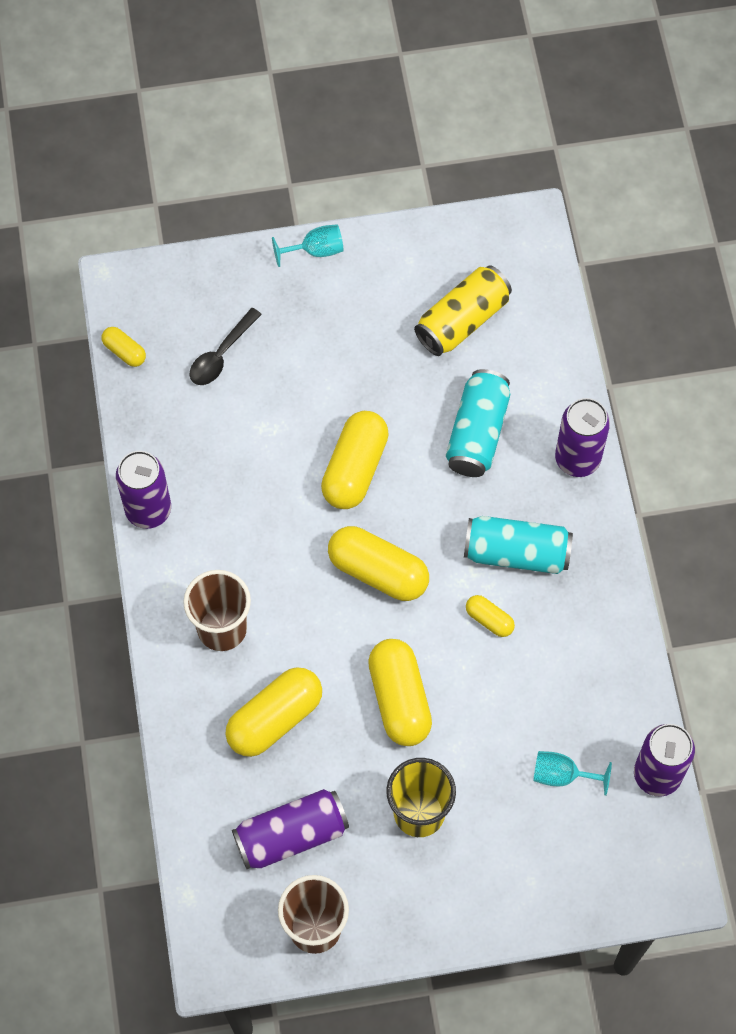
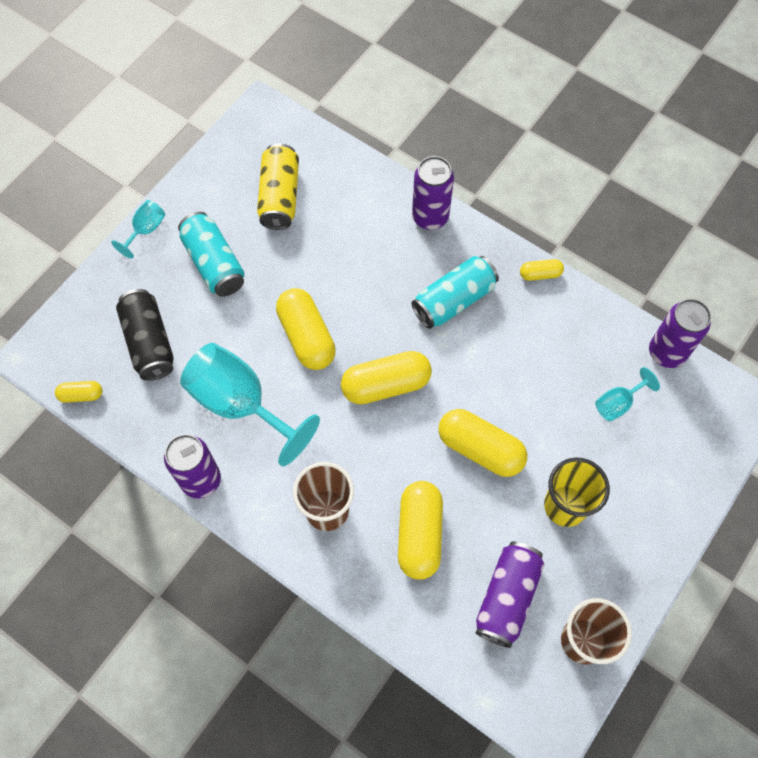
camera: 45 degrees left, 0 degrees up
black spoon [190,308,262,385] -> black can [116,289,174,381]
turquoise can [446,369,510,477] -> turquoise can moved to [178,212,245,297]
yellow capsule [466,595,515,637] -> yellow capsule moved to [520,259,564,281]
none -> turquoise goblet [180,343,320,466]

